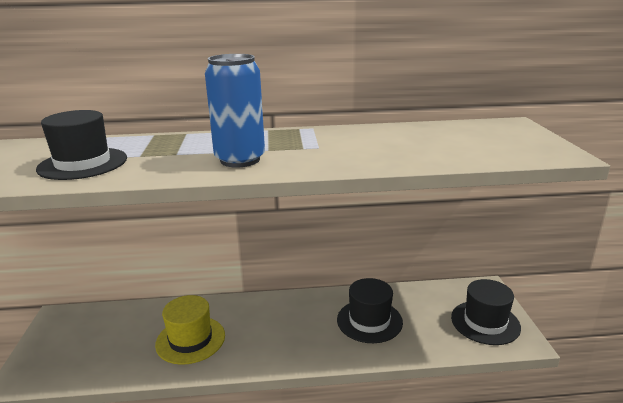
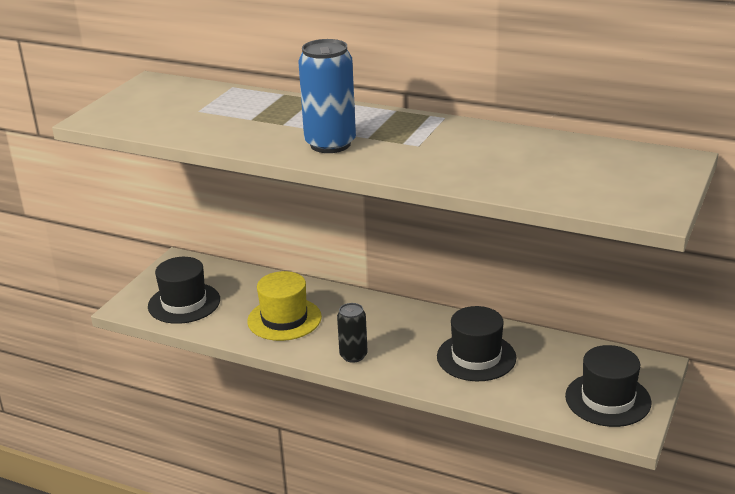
camera: 30 degrees right, 5 degrees up
black hat [36,110,127,180] -> black hat moved to [148,257,220,324]
none -> black can [337,303,368,363]

